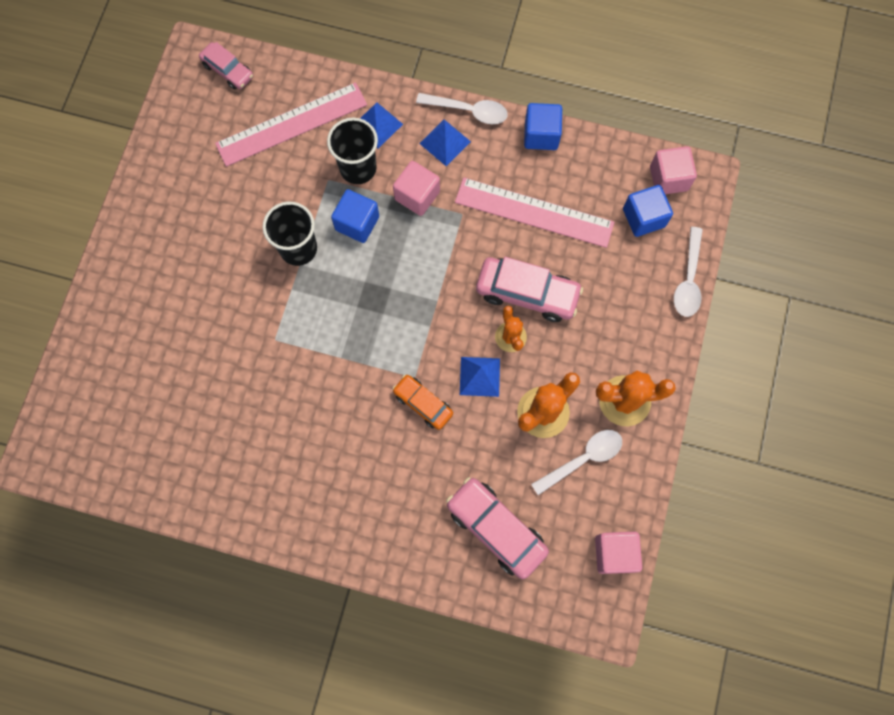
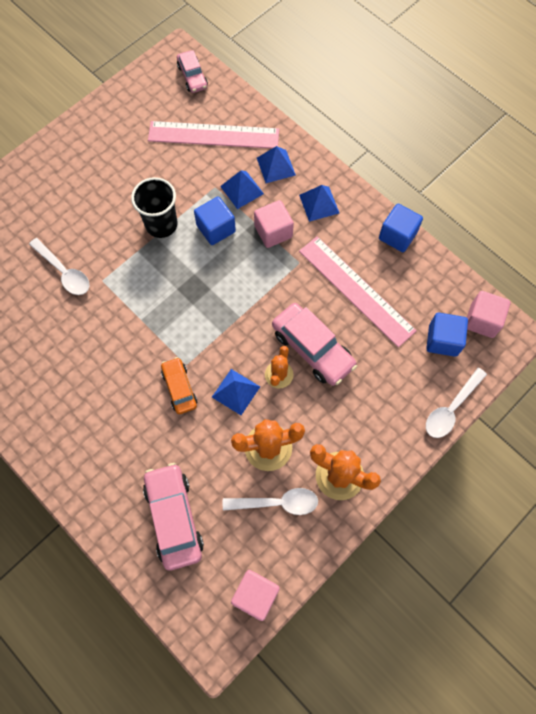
camera: 30 degrees right, 5 degrees down
black cup [327,118,378,184] -> blue pyramid [220,170,264,209]
white spoon [416,93,508,124] -> white spoon moved to [29,238,89,295]

